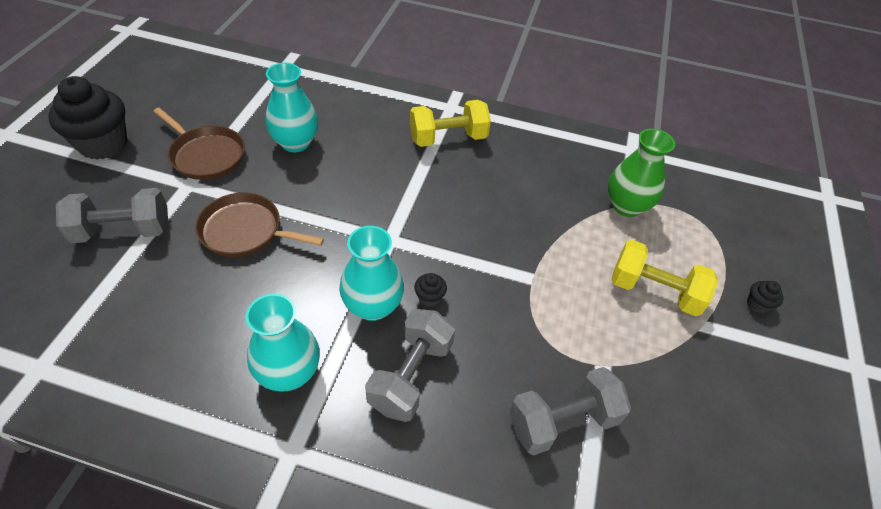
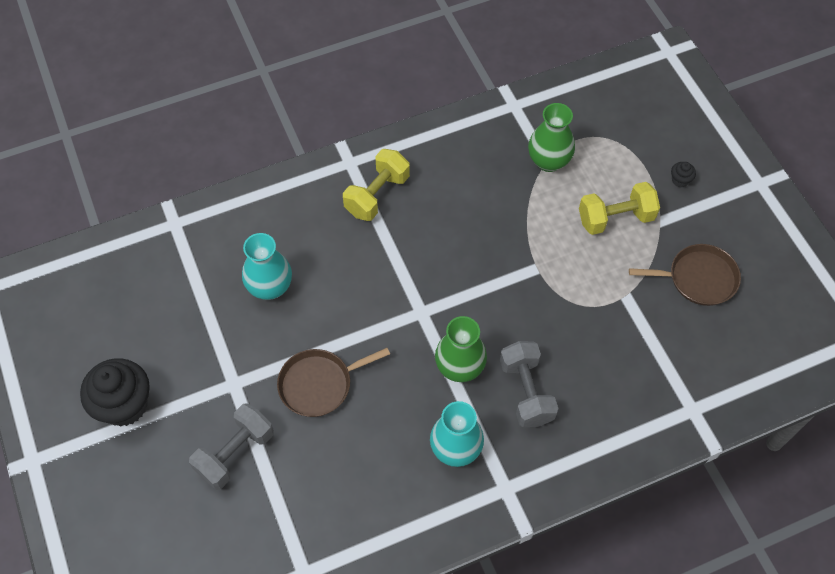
camera: 35 degrees left, 10 degrees up
brown pan [153,108,245,180] -> brown pan moved to [629,244,741,306]
turquoise vase [339,226,404,321] -> green vase [435,316,487,382]
black cupcake [414,273,447,307] -> none
grey dumbbell [509,367,631,455] -> none

